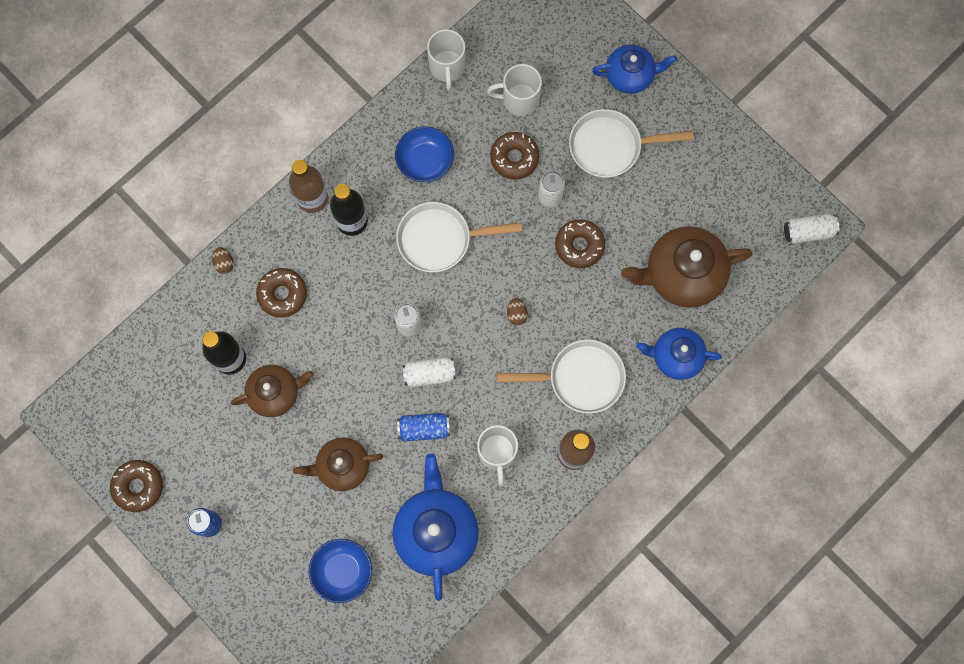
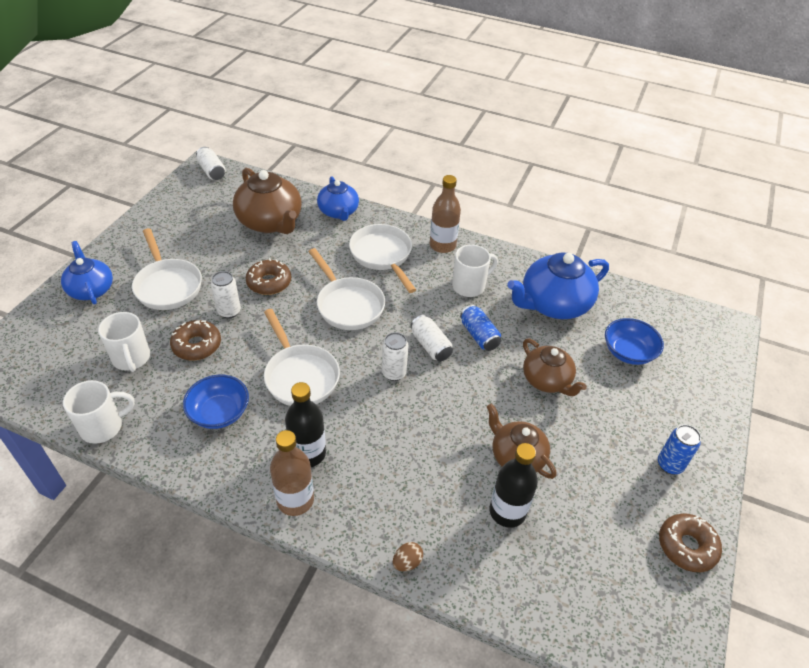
camera: 115 degrees left, 30 degrees down
brown donut [256,268,307,318] -> none
brown egg [507,298,528,325] -> white pan [308,248,385,330]

